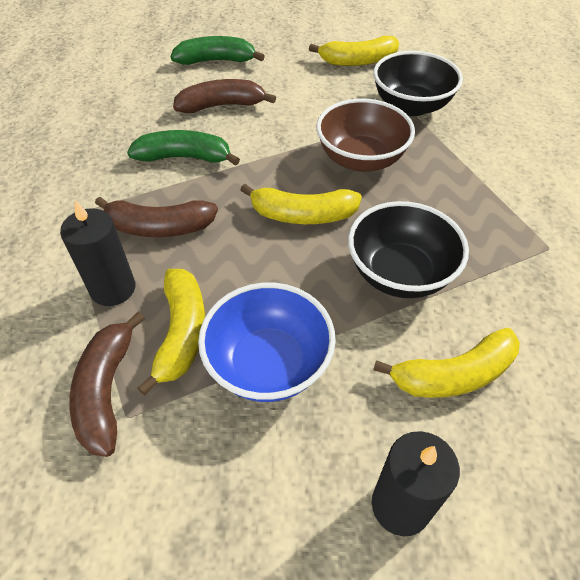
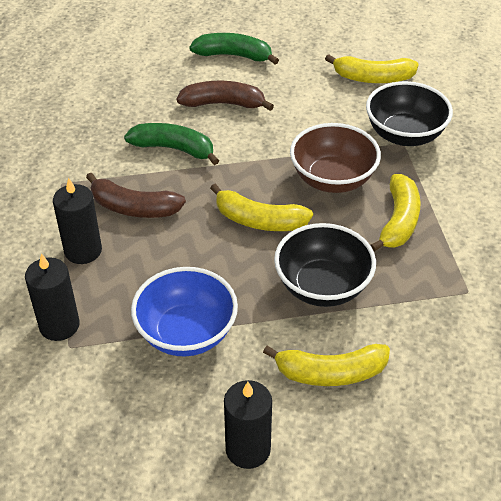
camera: 15 degrees right, 5 degrees down
brown banana [69,312,145,457] -> black candle [25,253,80,341]
yellow banana [138,269,205,396] -> yellow banana moved to [370,174,421,251]

